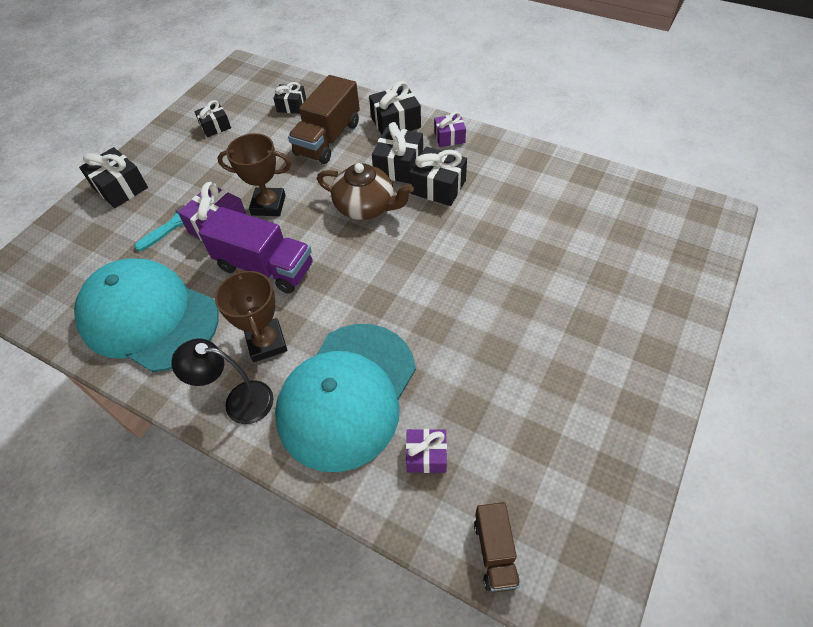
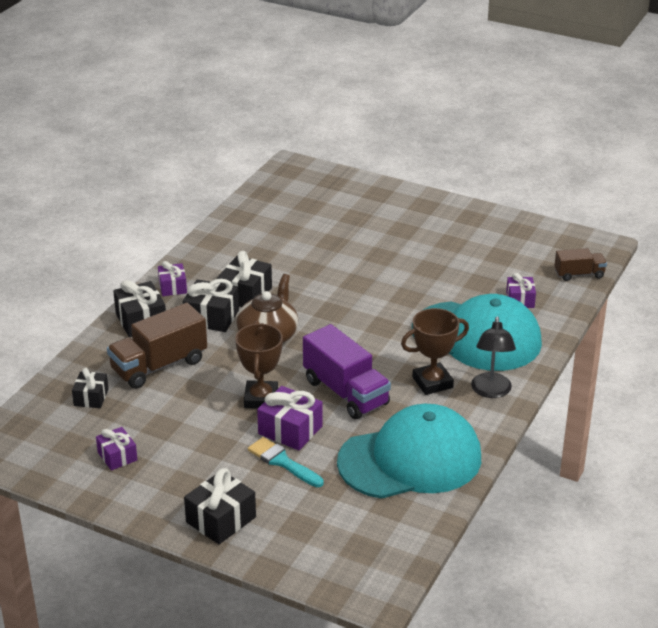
camera: 95 degrees left, 20 degrees down
turquoise cap [74,258,219,372] -> turquoise cap turned 135 degrees counterclockwise [337,404,481,499]
black gift [194,100,231,137] -> purple gift [96,427,138,471]
purple truck [199,207,312,294] -> purple truck turned 120 degrees clockwise [303,324,391,419]
brown truck [288,75,360,164] -> brown truck turned 120 degrees clockwise [107,303,207,389]

